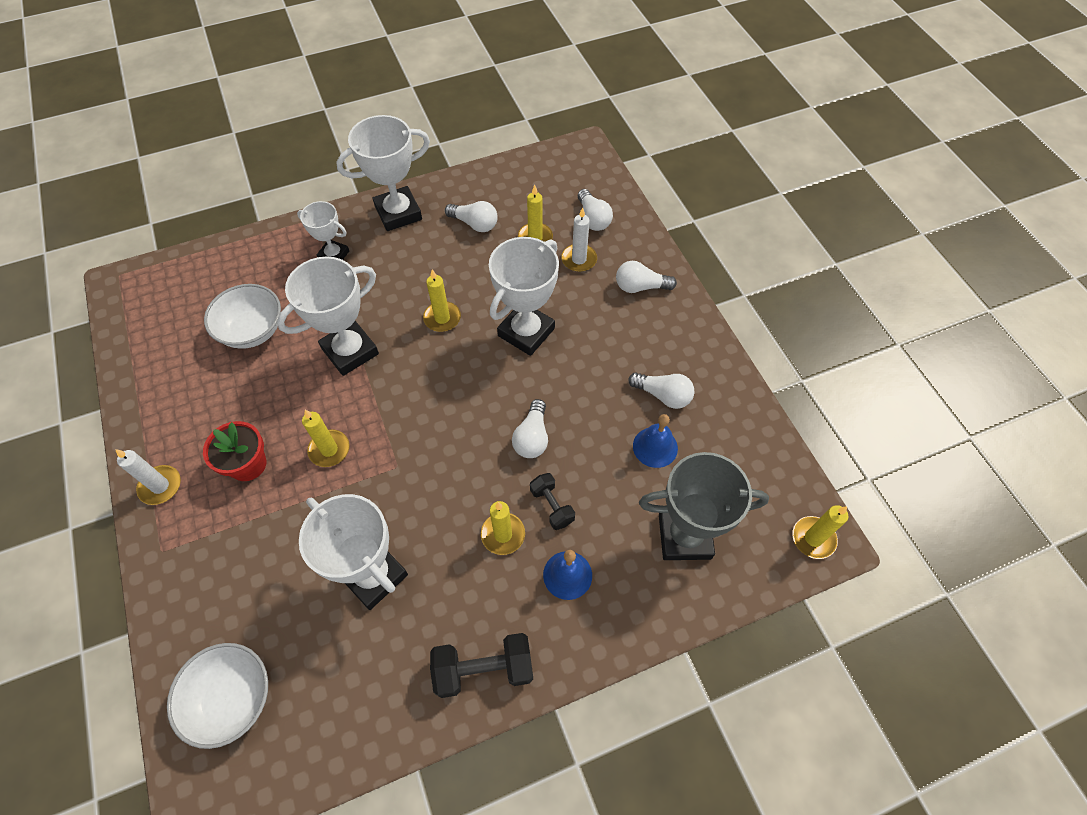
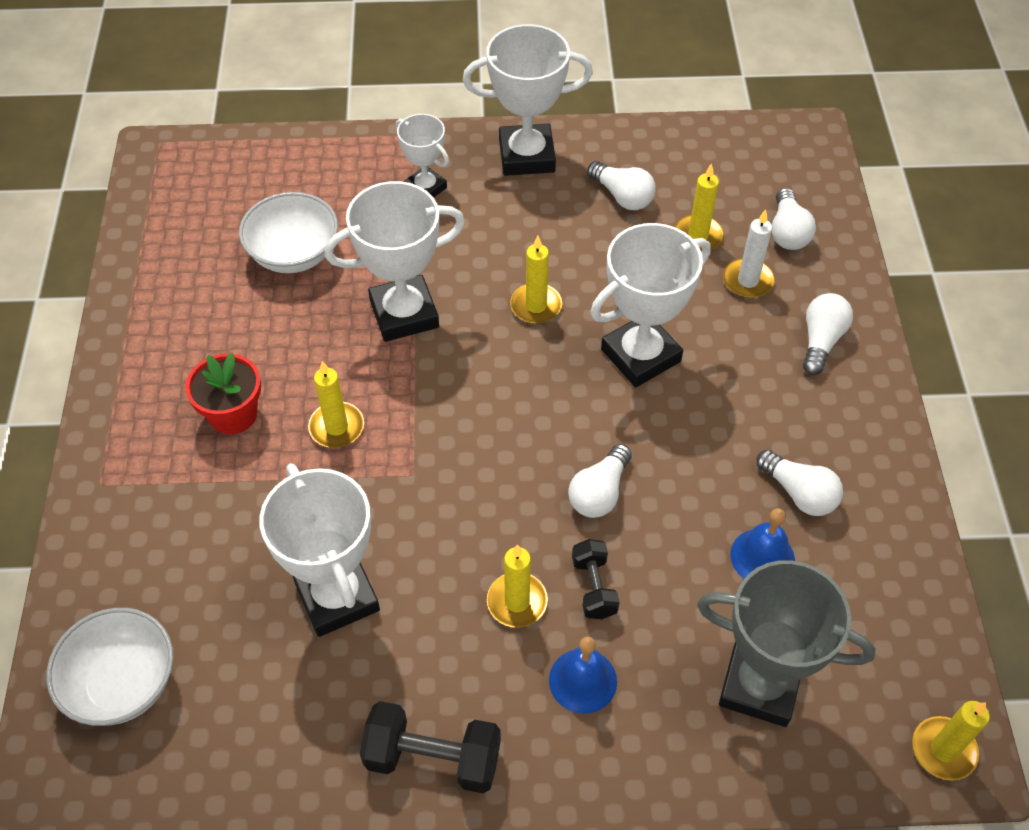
camera: 20 degrees right, 5 degrees down
white candle [115,449,181,505] -> none
white light bulb [616,261,677,293] -> white light bulb turned 90 degrees clockwise [803,293,853,375]

